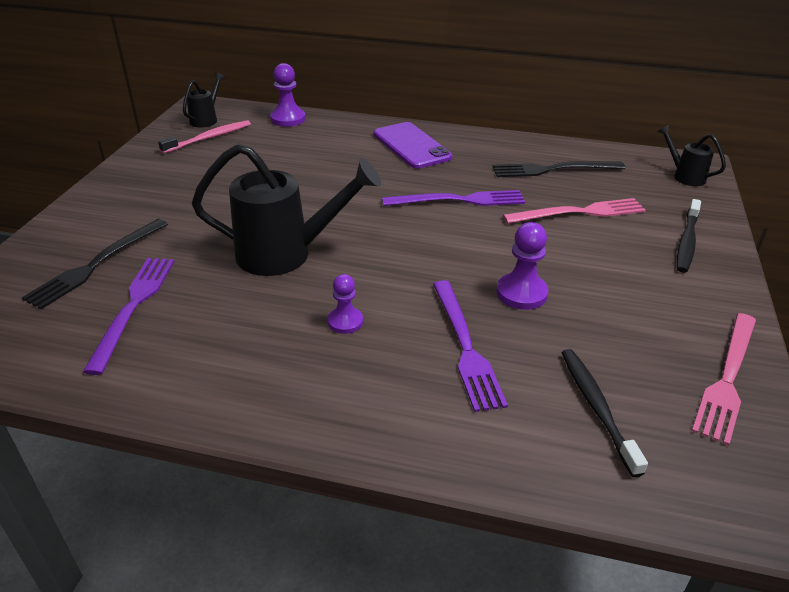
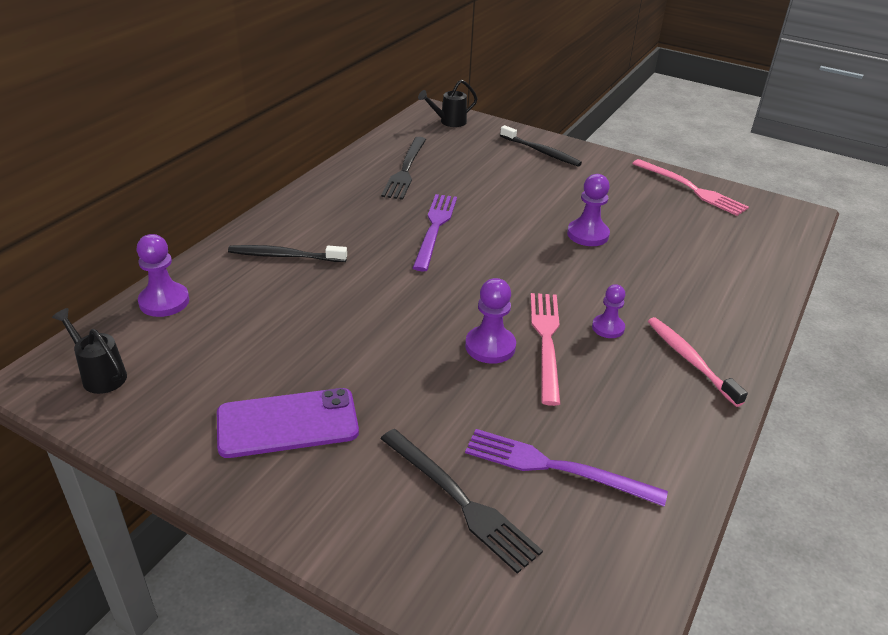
camera: 75 degrees left, 0 degrees up
pink toothbrush [158,120,251,154] -> pink toothbrush moved to [648,317,748,407]
black watering can [192,143,381,276] -> purple pawn [465,278,516,364]
purple phone [374,122,452,169] -> purple phone moved to [217,388,359,458]
purple fork [433,280,508,412] -> none
pink fork [503,198,646,224] -> pink fork moved to [531,293,560,406]
black toothbrush [561,349,648,477] -> black toothbrush moved to [228,245,347,262]

